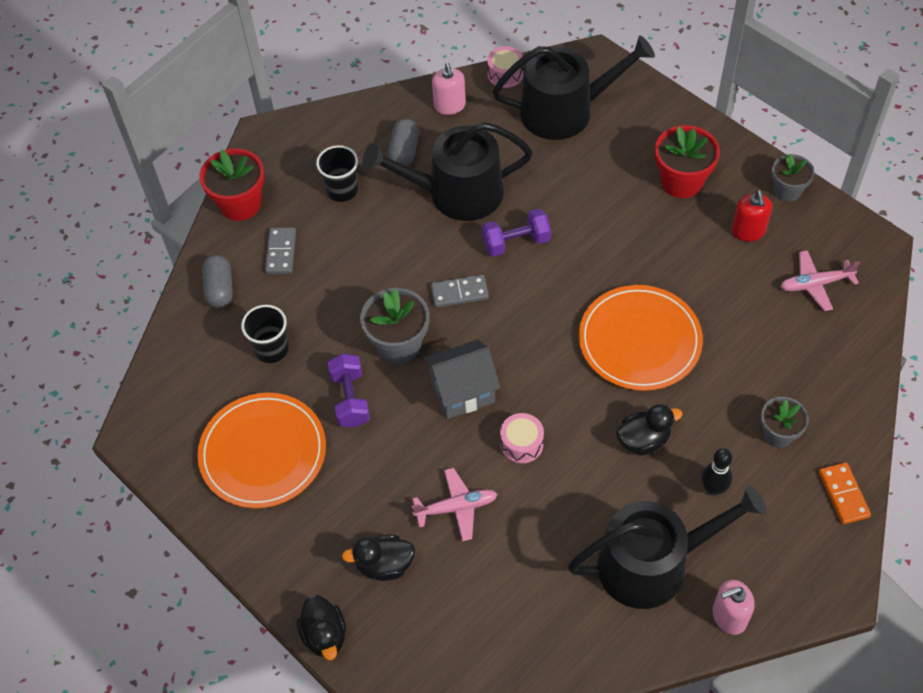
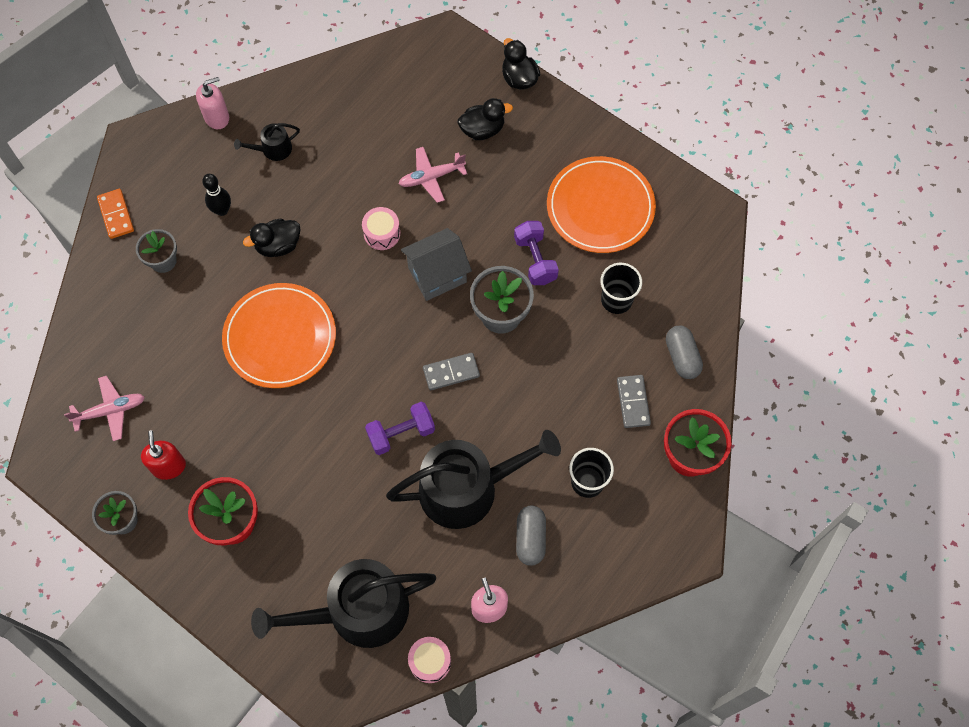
camera: 170 degrees right, 10 degrees up
black watering can [568,485,767,609] -> black watering can [234,123,300,161], size x0.43

